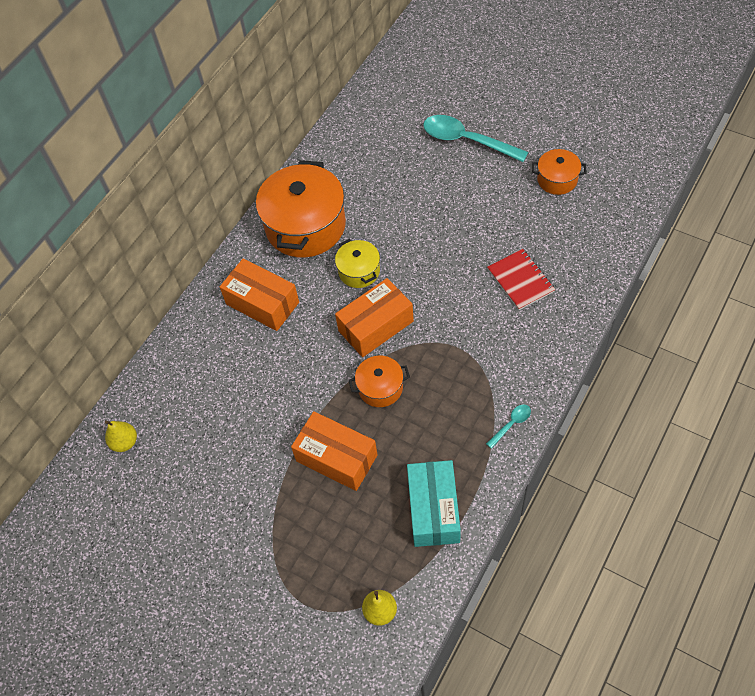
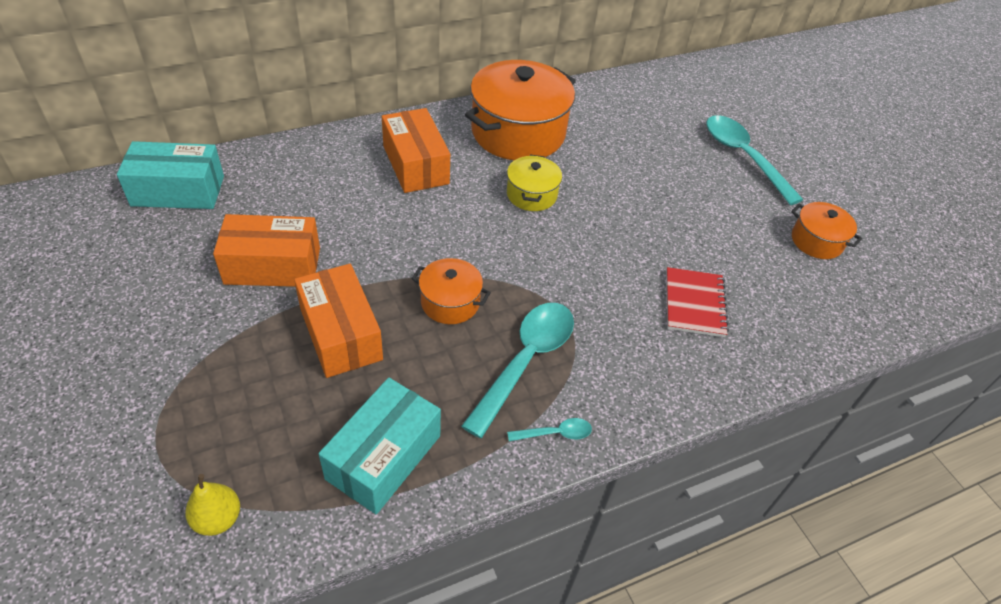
camera: 25 degrees right, 10 degrees down
yellow pear [105,421,137,452] -> turquoise box [117,141,224,209]
orange box [335,278,414,357] -> orange box moved to [213,214,320,287]
none -> turquoise spoon [461,303,574,438]

